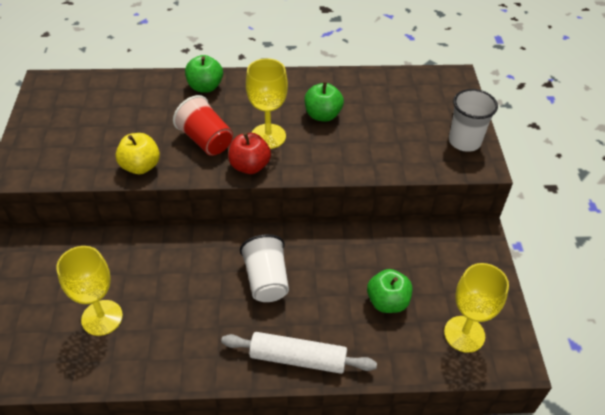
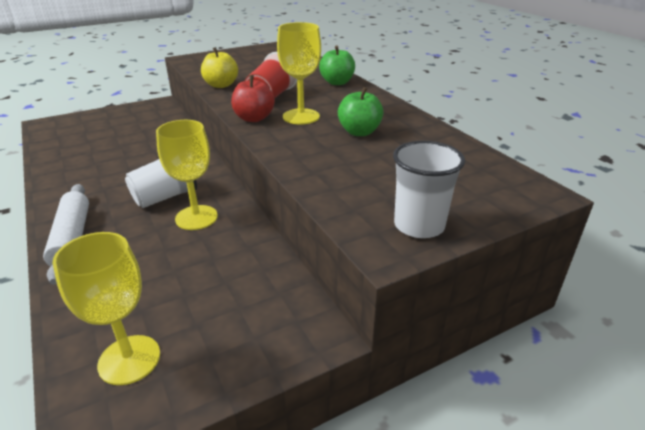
camera: 65 degrees right, 15 degrees down
yellow goblet [56,246,123,336] -> yellow goblet moved to [156,120,218,230]
green apple [367,269,412,313] -> none

